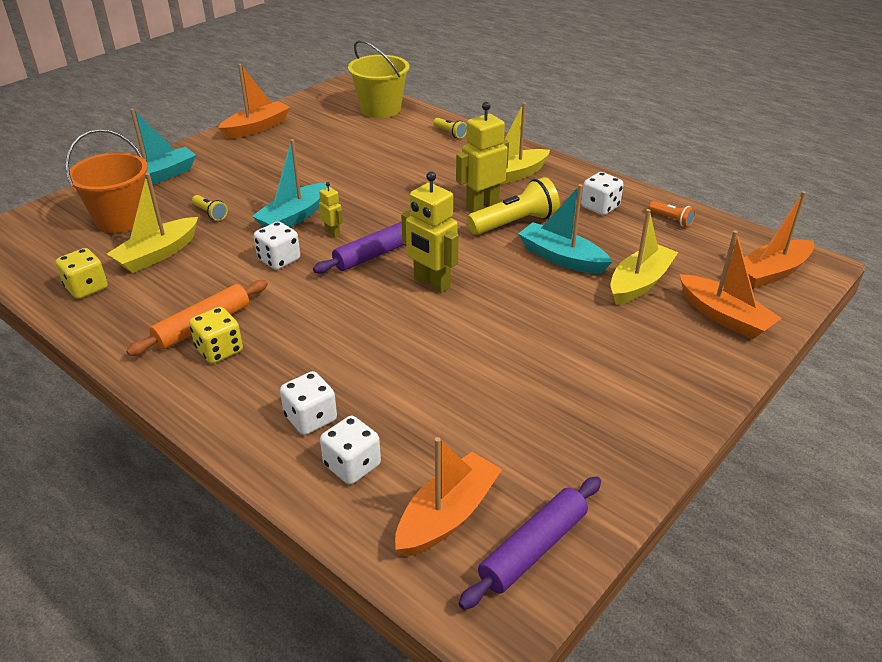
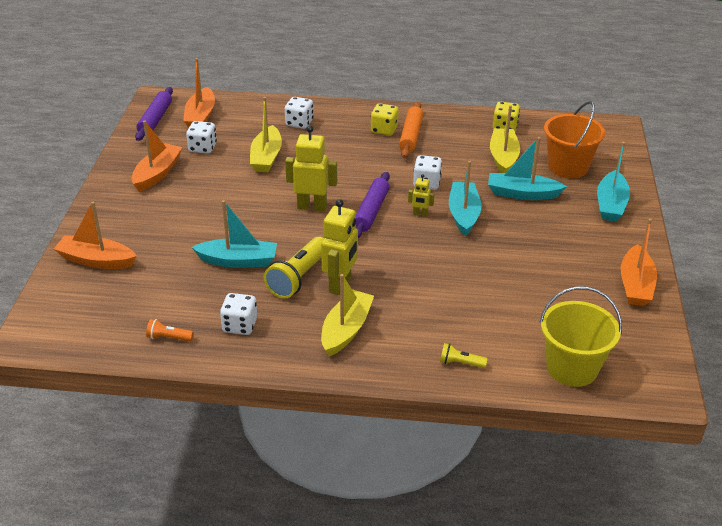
camera: 145 degrees right, 0 degrees up
yellow flashlight [192,195,228,221] -> turquoise boat [488,137,567,200]
white dice [320,416,381,484] -> white dice moved to [186,121,217,154]
yellow boat [610,209,678,305] -> yellow boat moved to [250,97,282,172]
orange boat [744,191,814,288] -> orange boat moved to [132,121,183,192]

